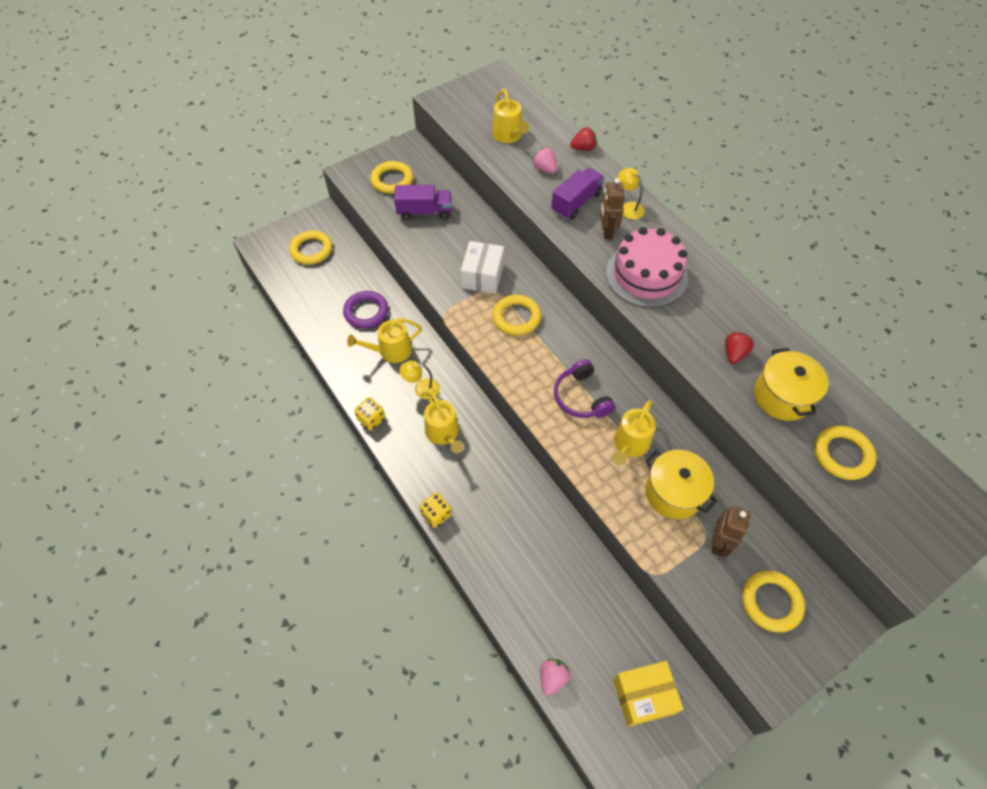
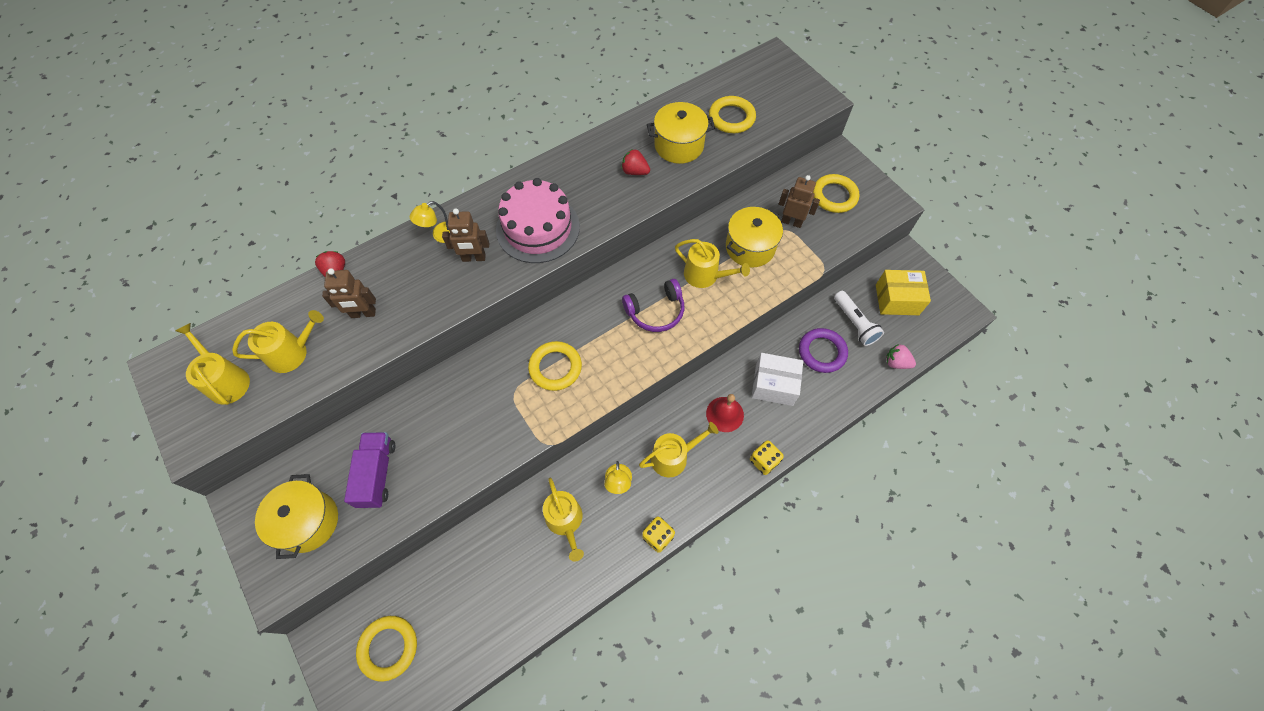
camera: 90 degrees left, 5 degrees up
purple ring [343,291,388,329] -> purple ring moved to [799,328,848,373]
yellow ring [371,161,413,194] -> yellow pot [255,474,338,559]
white box [461,241,504,294] -> white box moved to [752,353,803,406]
pink strawberry [533,148,557,174] -> brown robot [322,268,376,318]
purple truck [551,168,605,220] -> none
yellow box [613,661,683,727] -> yellow box turned 75 degrees counterclockwise [876,270,931,315]
none -> yellow watering can [175,323,250,405]
none -> red bell [706,394,744,432]
none -> white flashlight [834,291,884,346]

